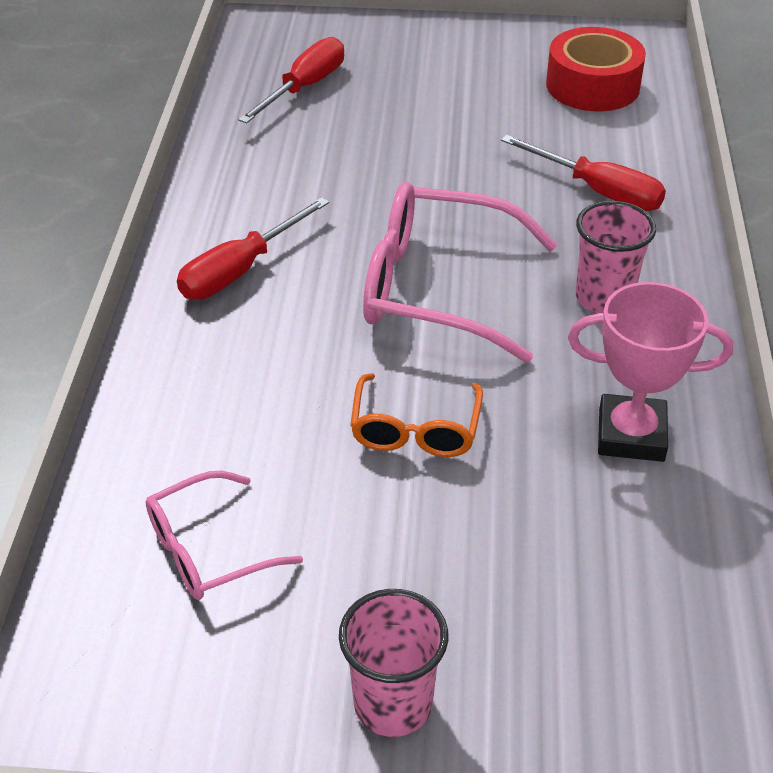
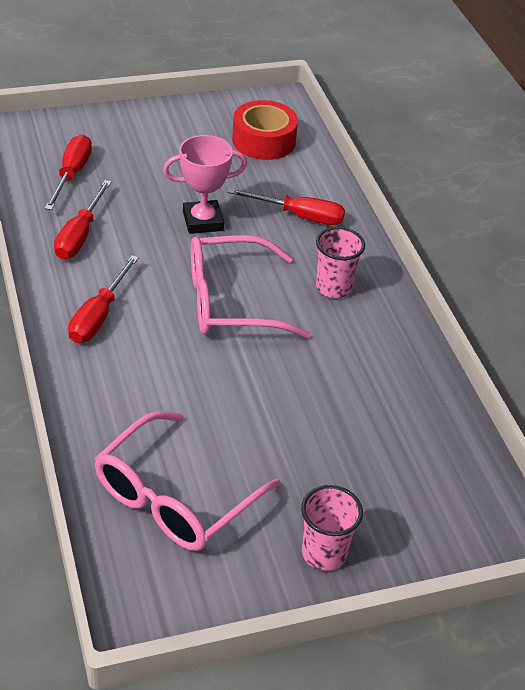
camera: 25 degrees left, 0 degrees up
pink glasses [145,471,303,600] -> pink glasses [94,411,280,551], size x1.77
orange glasses [350,373,483,457] -> none
pink trophy [568,282,733,462] -> pink trophy moved to [163,135,247,234]
none -> red screwdriver [54,180,111,259]

